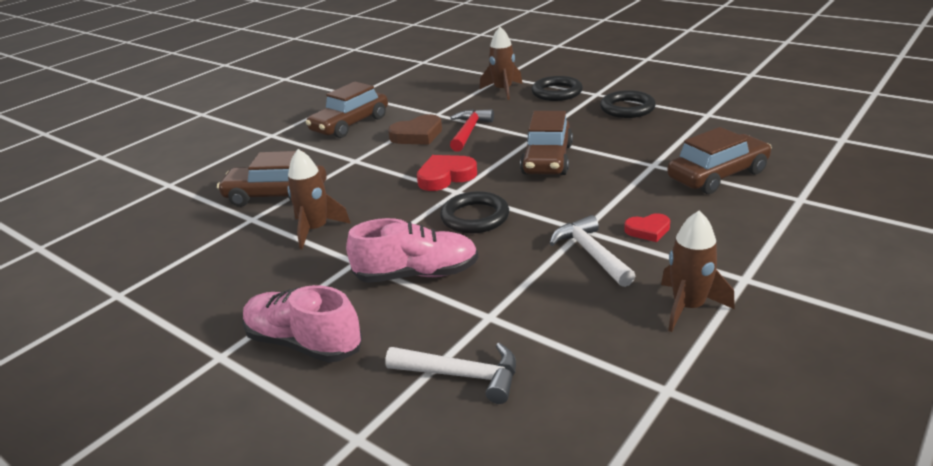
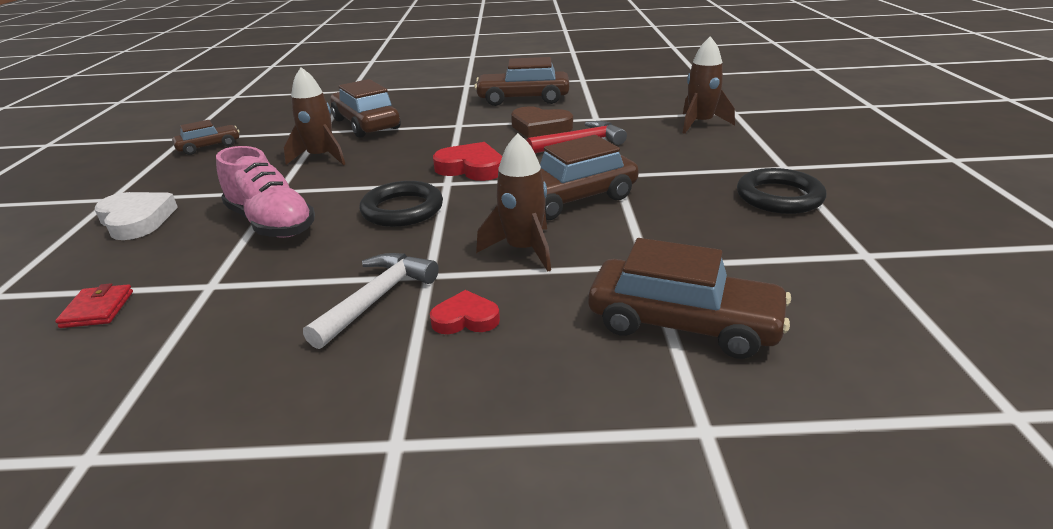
camera: 50 degrees right, 0 degrees up
pink shoe [242,285,362,363] -> white heart [95,192,178,240]
white hammer [385,343,516,404] -> red wallet [55,283,133,328]
black ring [532,76,583,101] -> none
red heart [624,213,670,242] -> red heart turned 135 degrees clockwise [430,290,500,334]
brown rocket [661,211,735,332] -> brown rocket moved to [476,133,551,272]
none -> brown car [172,120,240,155]

